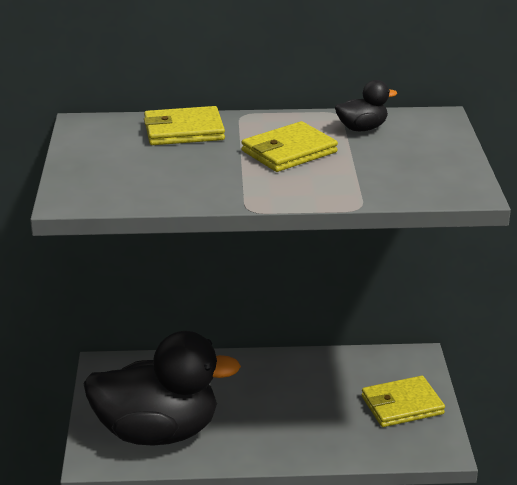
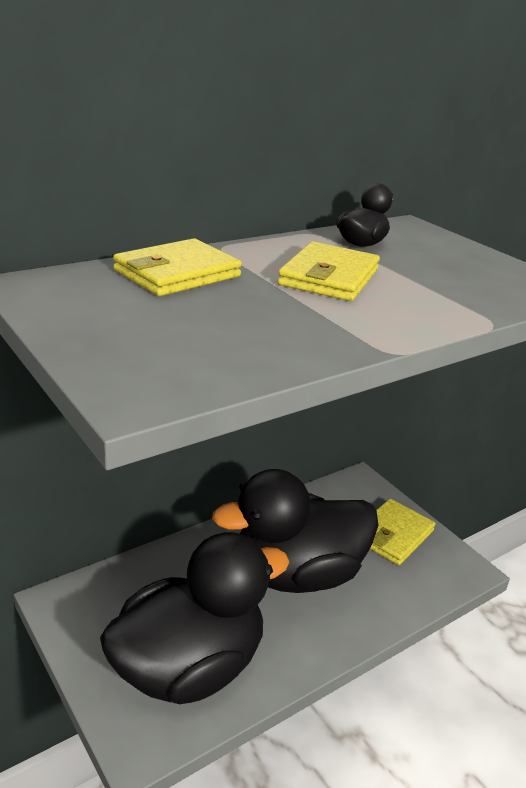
camera: 35 degrees left, 0 degrees up
none -> black duck [212,469,379,593]

